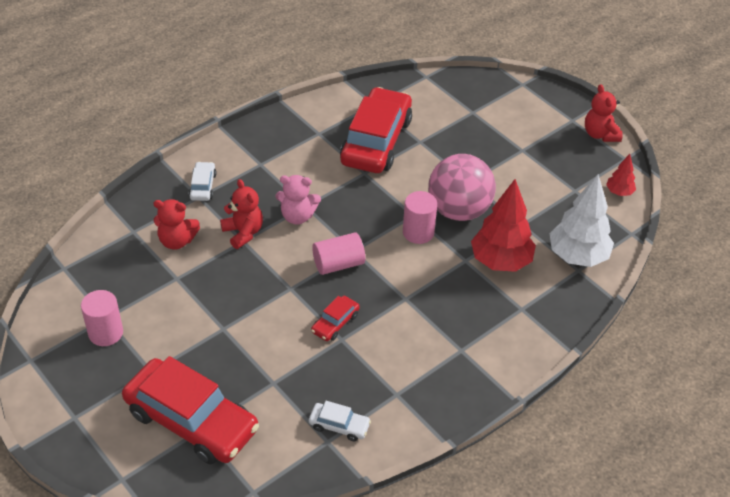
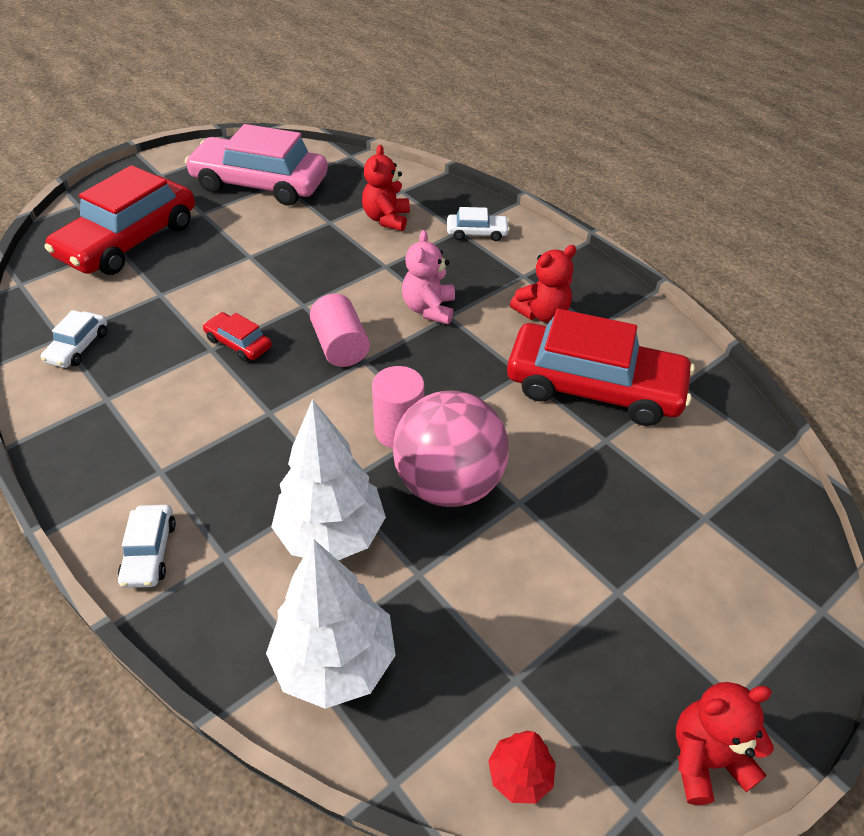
camera: 90 degrees right, 0 degrees up
pink cylinder [81,290,123,346] -> pink car [185,124,328,205]
red teddy bear [220,179,263,249] -> red teddy bear moved to [510,245,577,323]
red tree [471,179,536,272] -> white tree [271,399,386,560]
none -> white car [118,505,176,588]

